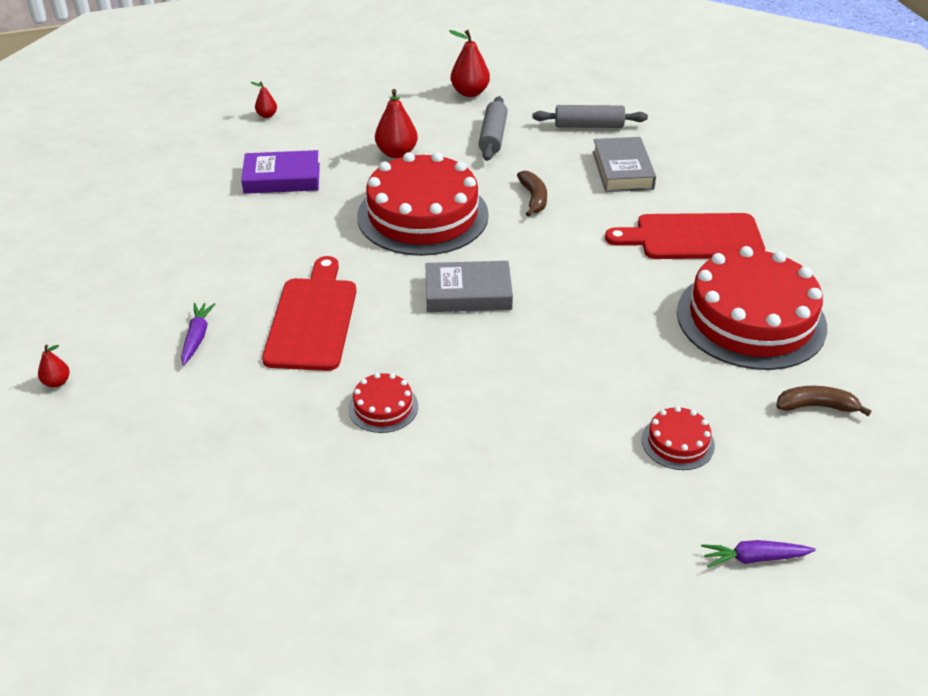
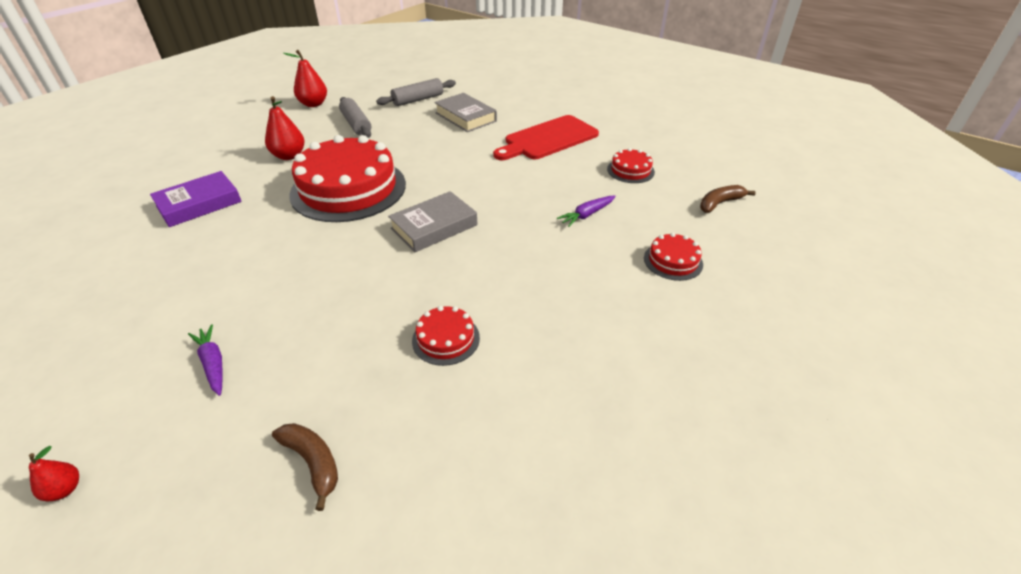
camera: 35 degrees left, 0 degrees up
red pear [251,82,277,118] -> none
red cutting board [262,256,356,371] -> none
brown banana [517,171,547,217] -> brown banana moved to [272,423,338,511]
red cake [677,246,827,370] -> red cake [607,148,655,183], size x0.43
purple carrot [701,540,815,568] -> purple carrot moved to [557,195,616,227]

